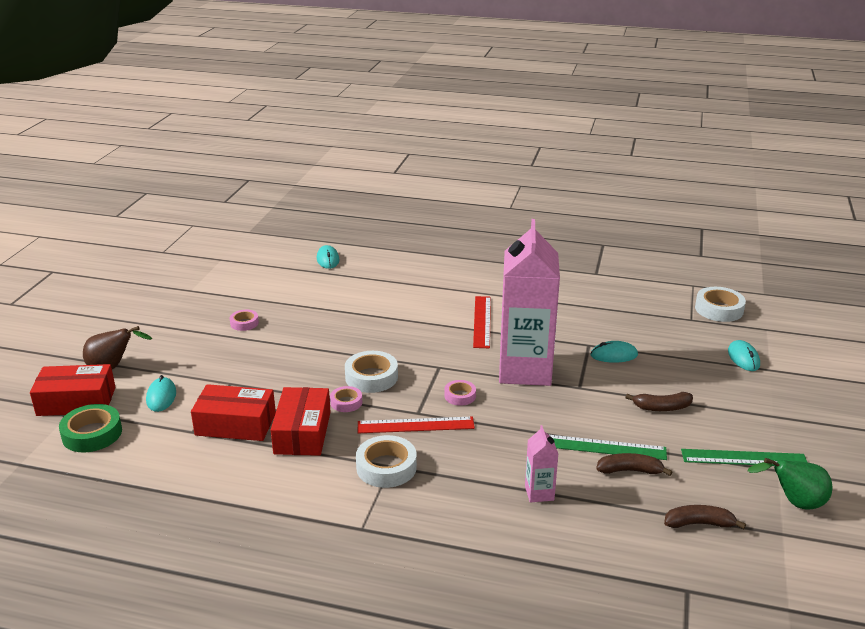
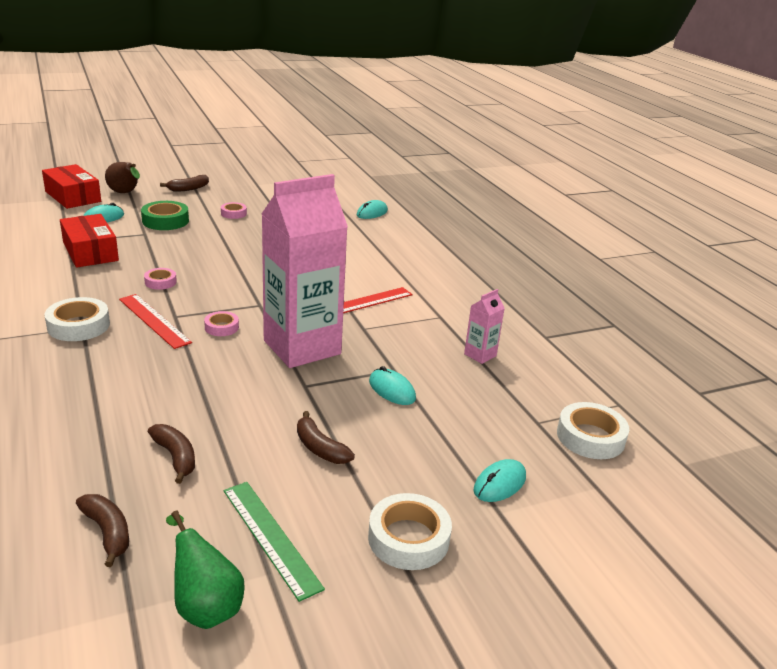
camera: 50 degrees right, 0 degrees up
green tape [59,404,122,452] -> green tape moved to [141,201,189,230]
red box [271,387,331,456] -> none
white tape [345,351,398,393] -> white tape moved to [368,493,452,570]
pink carton [525,425,558,502] -> pink carton moved to [464,289,505,364]
green ruler [550,435,667,460] -> none
none -> brown banana [160,175,209,192]

